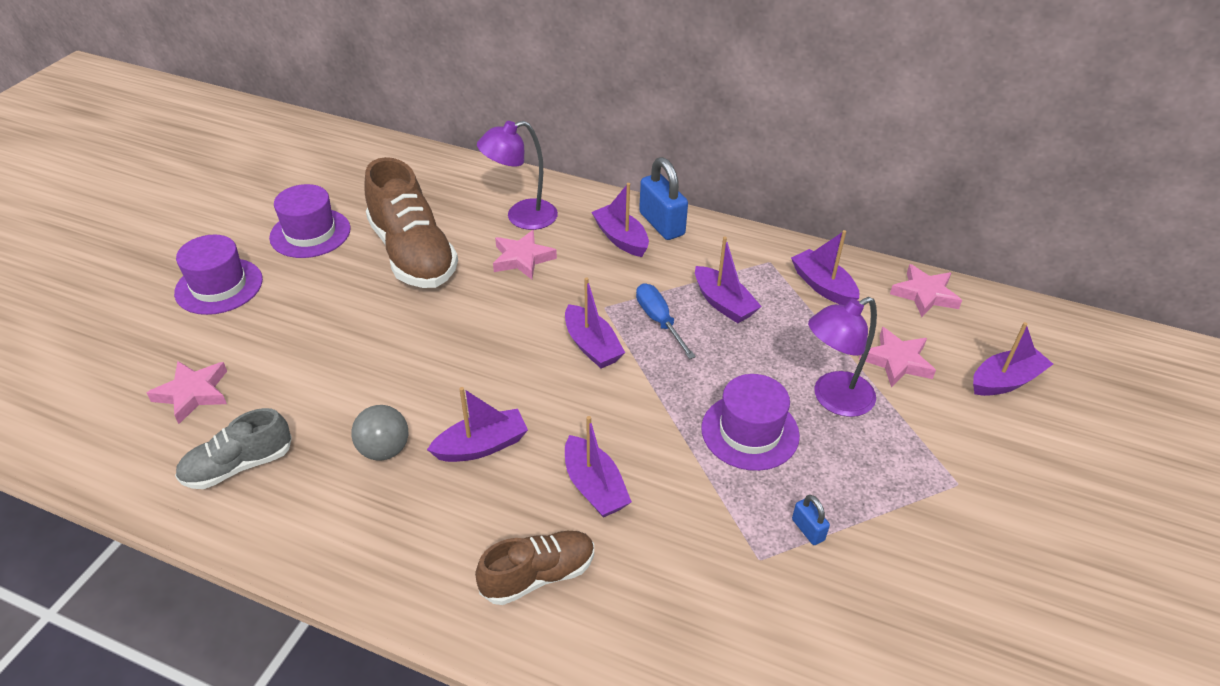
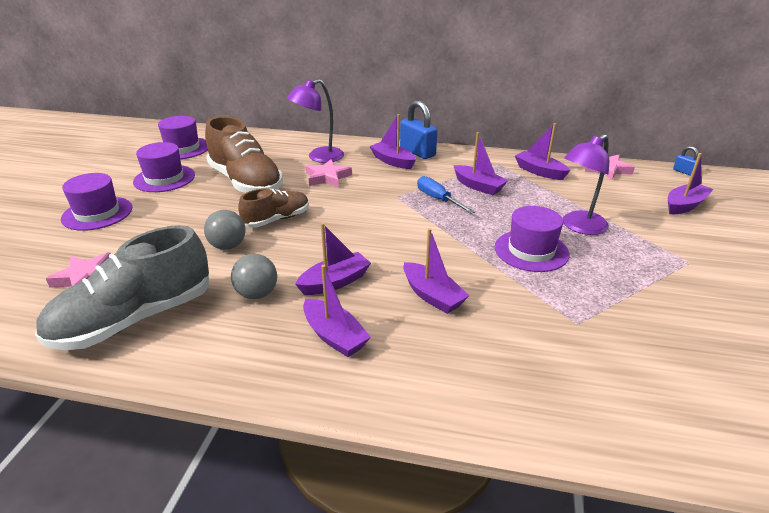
camera: 10 degrees left, 10 degrees down
grey shoe [175,408,292,489] -> grey shoe [35,225,209,350], size x1.74
brown shoe [475,531,594,605] -> brown shoe moved to [238,188,309,228]
purple boat [565,277,625,368] -> purple boat moved to [303,265,371,357]
blue padlock [792,495,830,545] -> blue padlock moved to [673,146,698,176]
pink star [859,327,936,387] -> none
none -> purple hat [158,116,208,159]
none -> grey ball [204,210,245,250]

